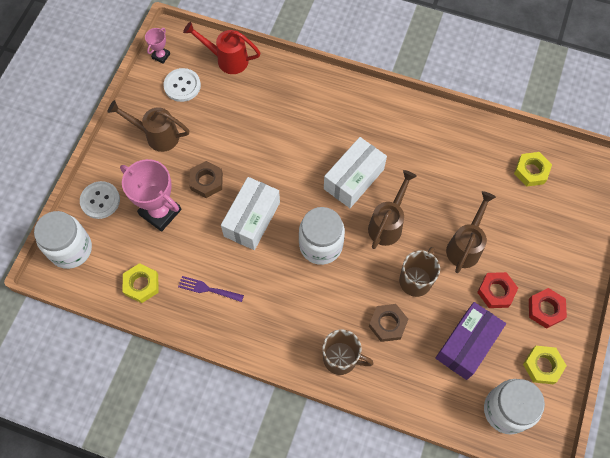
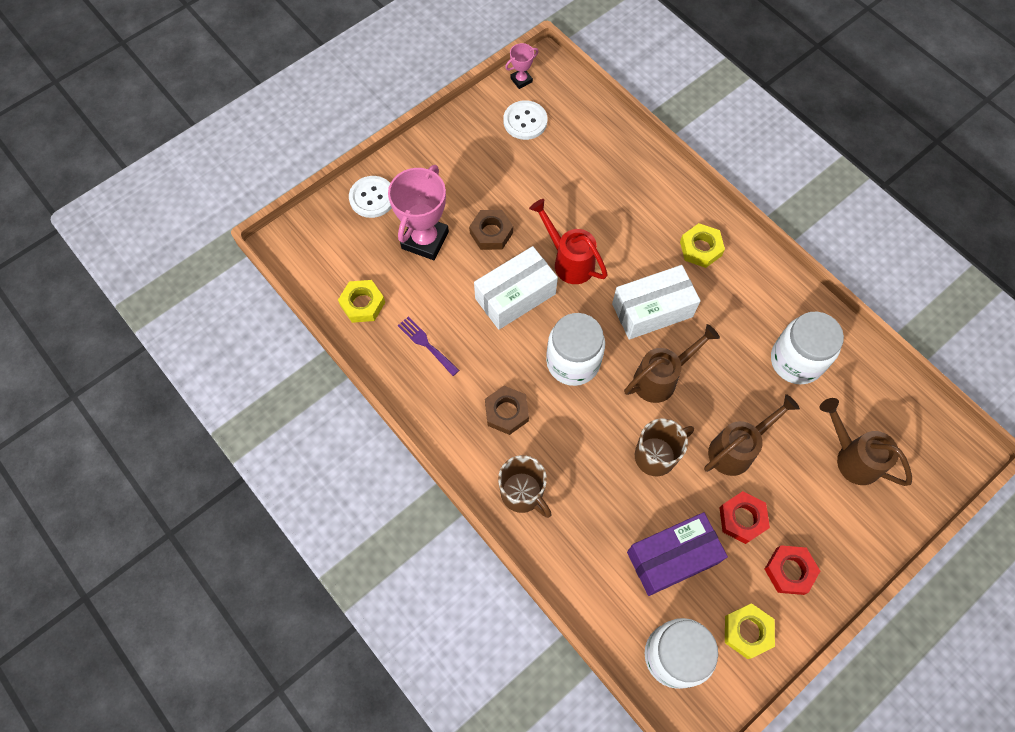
camera: 30 degrees right, 0 degrees up
white jar [34,211,92,269] -> white jar moved to [771,312,844,384]
brown watering can [108,100,189,152] -> brown watering can moved to [820,398,912,486]
pink trophy [120,159,181,232] -> pink trophy turned 45 degrees clockwise [388,165,449,260]
red watering can [183,22,260,74] -> red watering can moved to [529,199,608,284]
brown nut [369,304,408,342] -> brown nut moved to [485,386,529,435]
yellow nut [514,152,552,186] -> yellow nut moved to [680,223,725,268]

